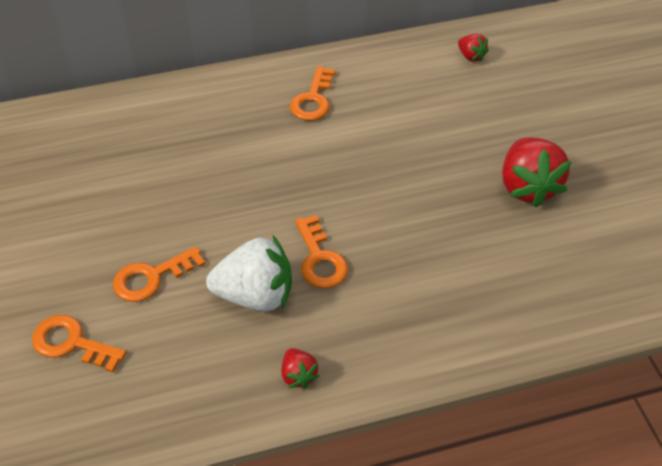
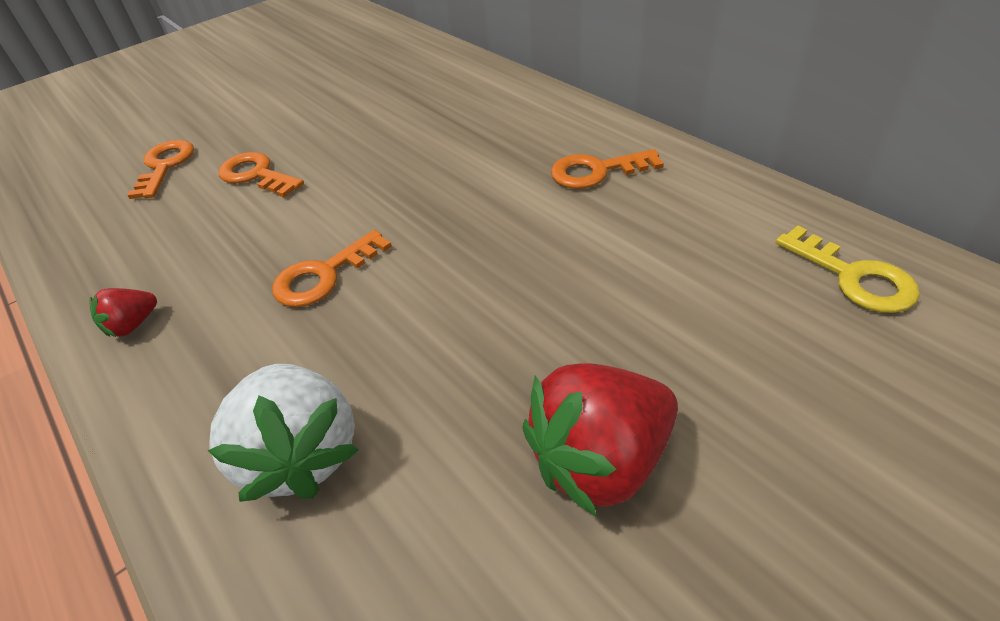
camera: 70 degrees right, 5 degrees down
white strawberry [206,236,292,311] -> white strawberry moved to [208,364,359,502]
red strawberry [458,34,489,62] -> yellow key [776,226,920,313]

